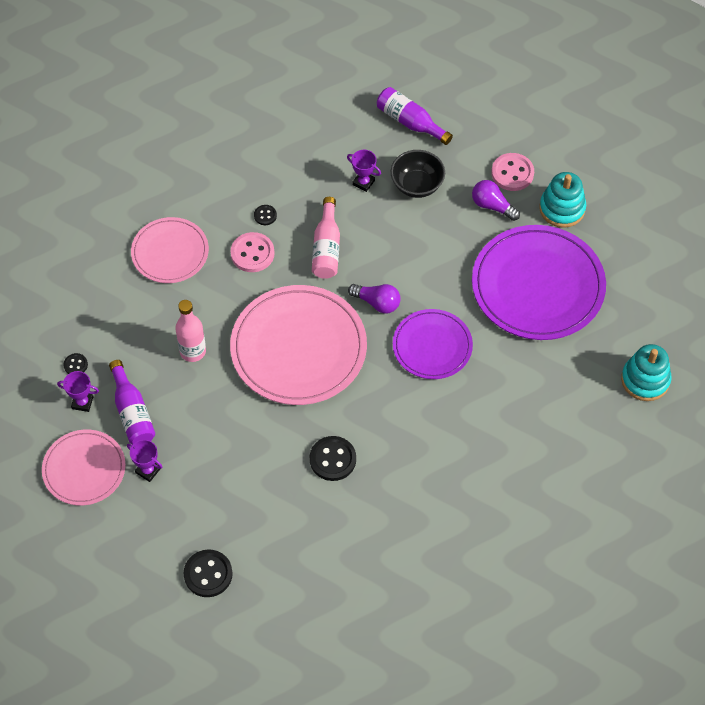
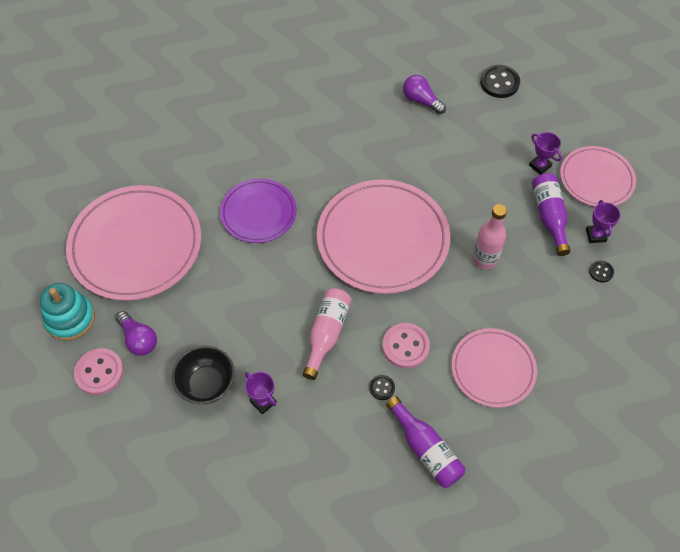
camera: 165 degrees left, 0 degrees up
purple trophy [57,371,99,412] -> purple trophy turned 60 degrees clockwise [586,200,620,243]
black button [310,436,356,481] -> none
purple light bulb [348,284,401,314] -> purple light bulb moved to [403,75,446,114]
purple bottle [377,87,453,145] -> purple bottle moved to [386,396,465,488]
purple plate [472,225,606,340] -> pink plate [66,185,201,301]
turquoise stacking toy [621,344,672,401] -> none

